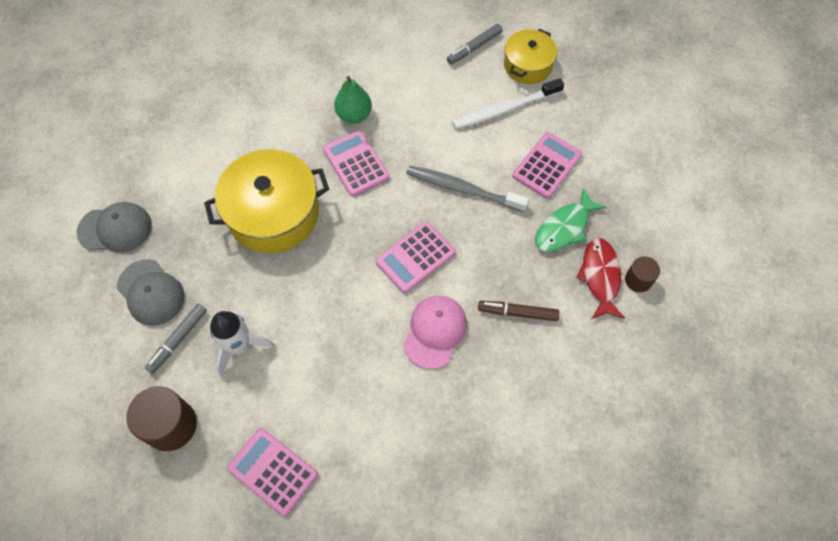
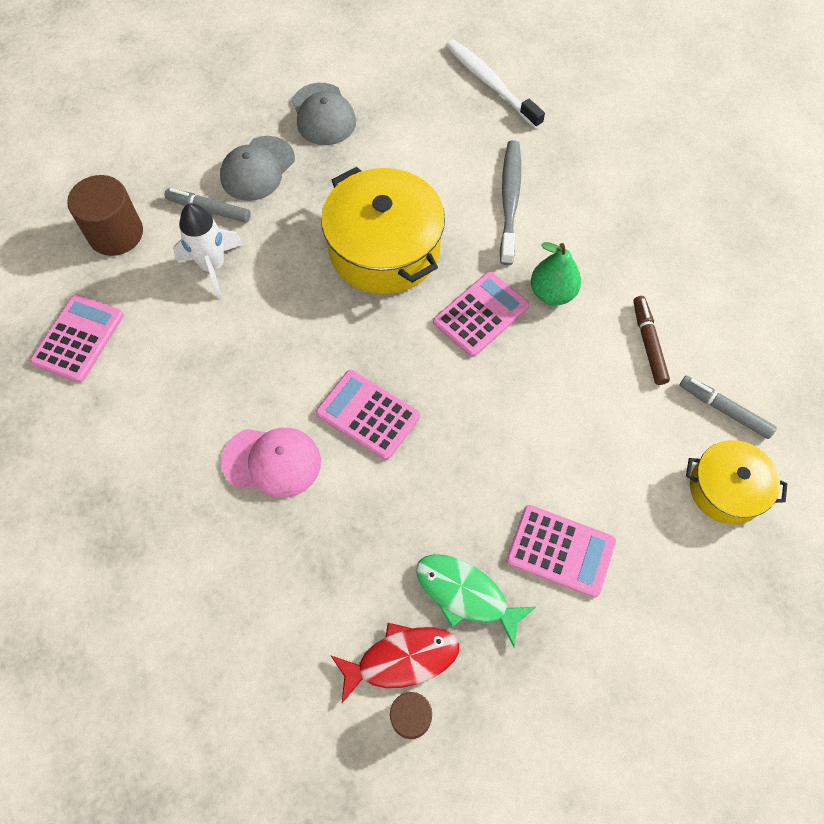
camera: 75 degrees right, 0 degrees up
grey toothbrush [406,166,529,212] -> grey toothbrush moved to [500,140,521,265]
white toothbrush [452,78,564,129] -> white toothbrush moved to [446,39,545,129]
brown marker [478,301,559,321] -> brown marker moved to [633,296,670,385]

